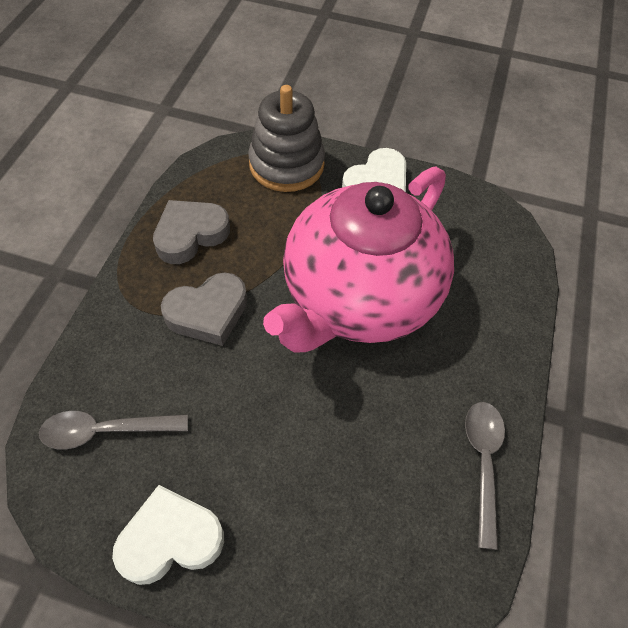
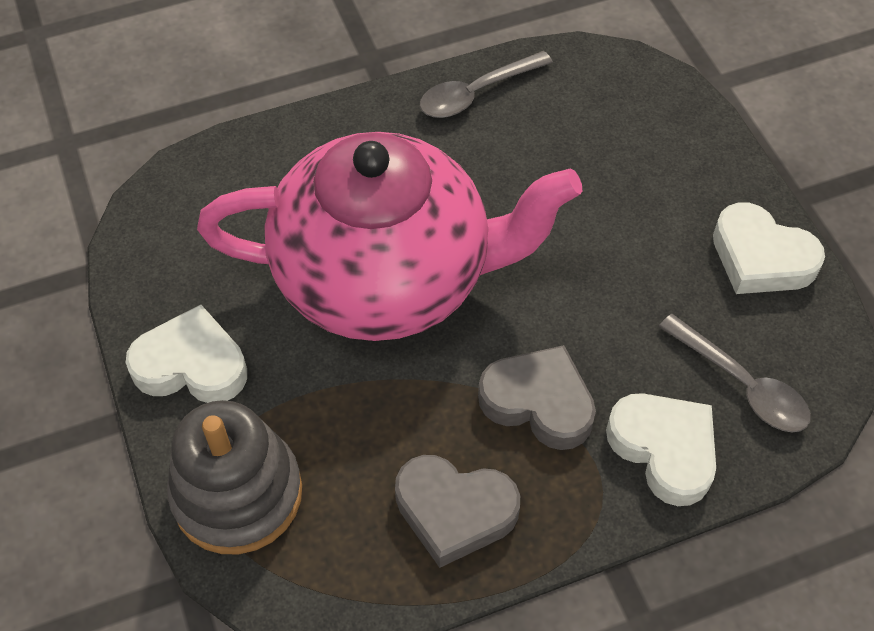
camera: 125 degrees left, 0 degrees up
none -> white heart [606,393,716,506]

